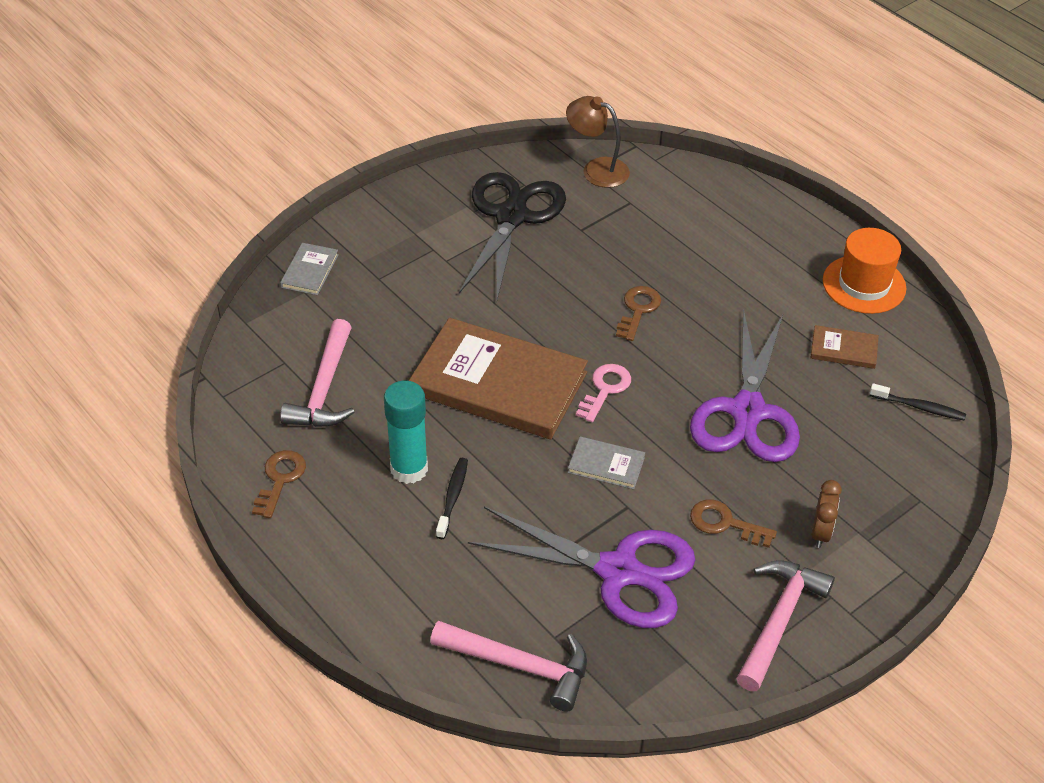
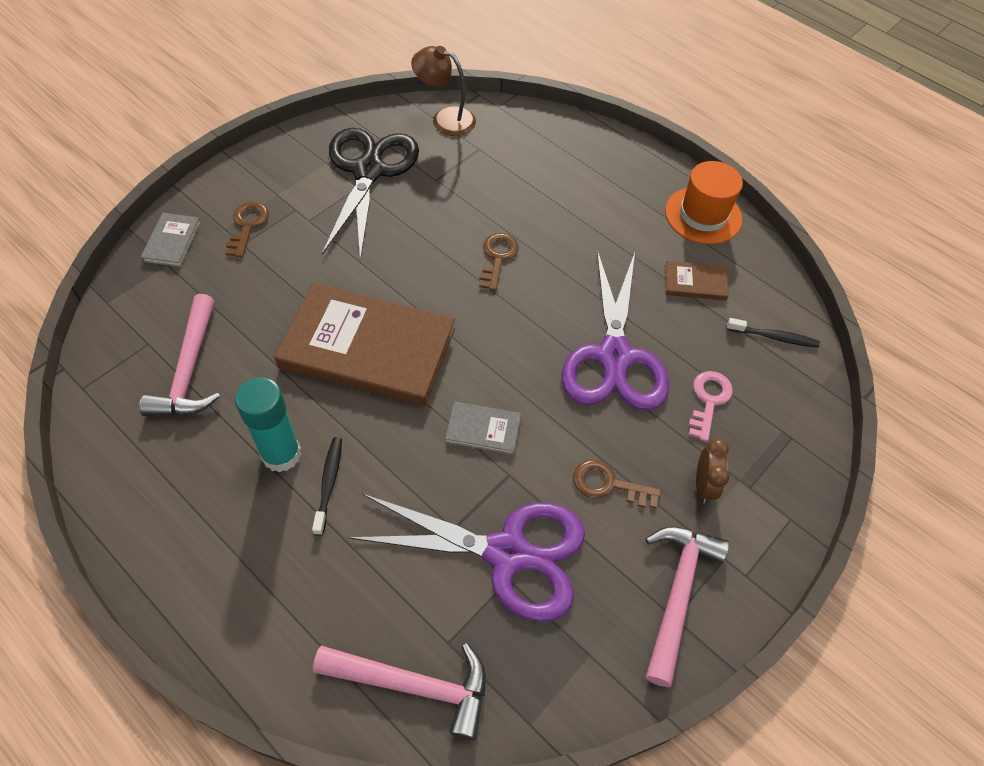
camera: 10 degrees left, 10 degrees up
brown key [252,450,306,518] -> brown key moved to [225,201,269,258]
pink key [576,364,631,422] -> pink key moved to [688,371,733,442]

